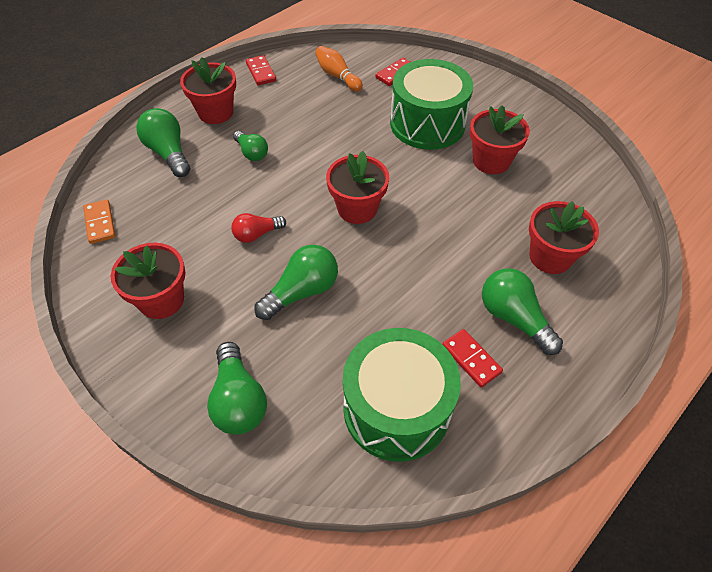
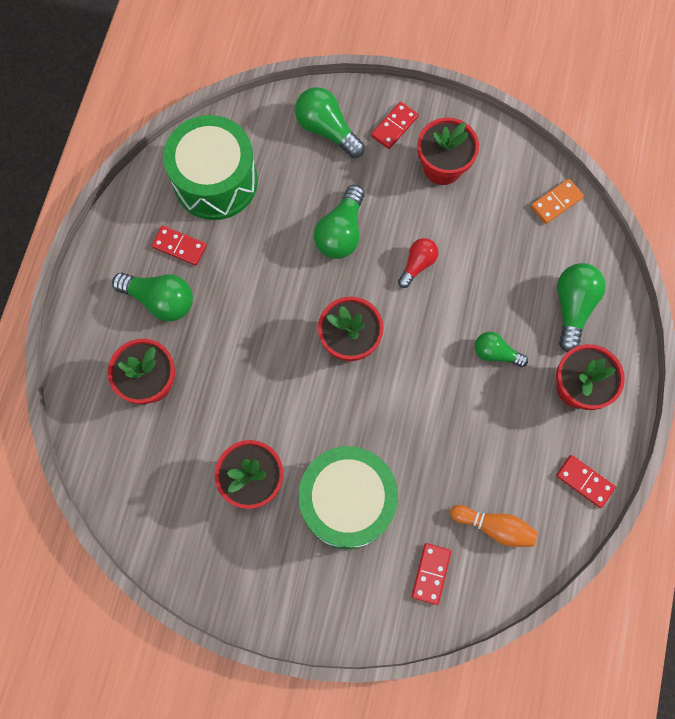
camera: 150 degrees right, 20 degrees up
orange domino [83,199,115,244] -> orange domino turned 75 degrees counterclockwise [531,179,584,224]
green light bulb [136,108,190,177] -> green light bulb turned 105 degrees counterclockwise [557,263,606,352]
none -> red domino [371,102,418,149]

